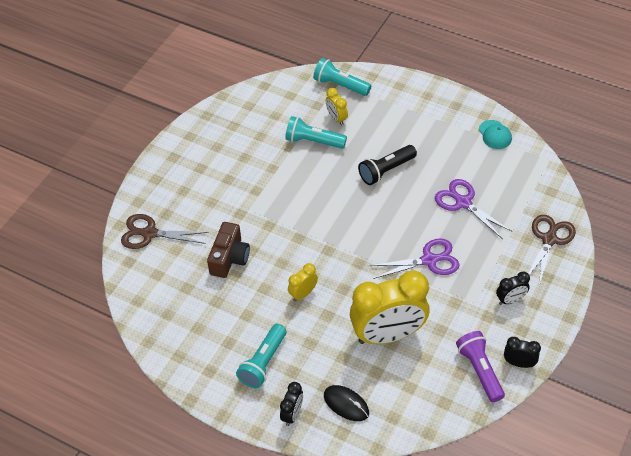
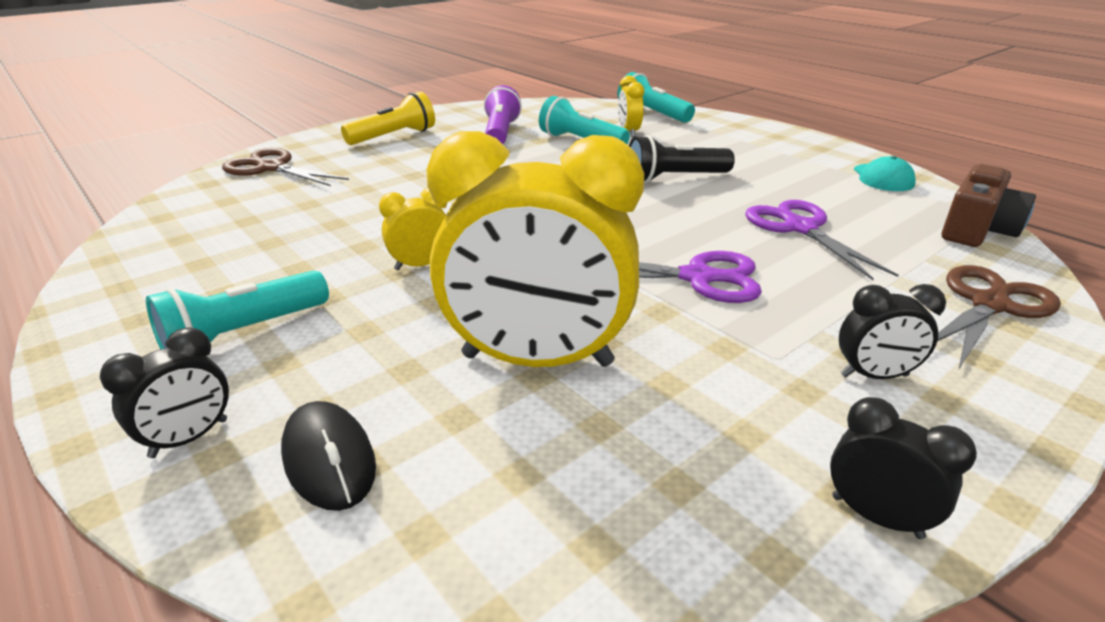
camera: 20 degrees right, 20 degrees down
brown camera [207,222,250,278] -> brown camera moved to [942,164,1036,247]
purple flashlight [456,331,505,402] -> purple flashlight moved to [484,85,522,144]
none -> yellow flashlight [341,91,435,145]

